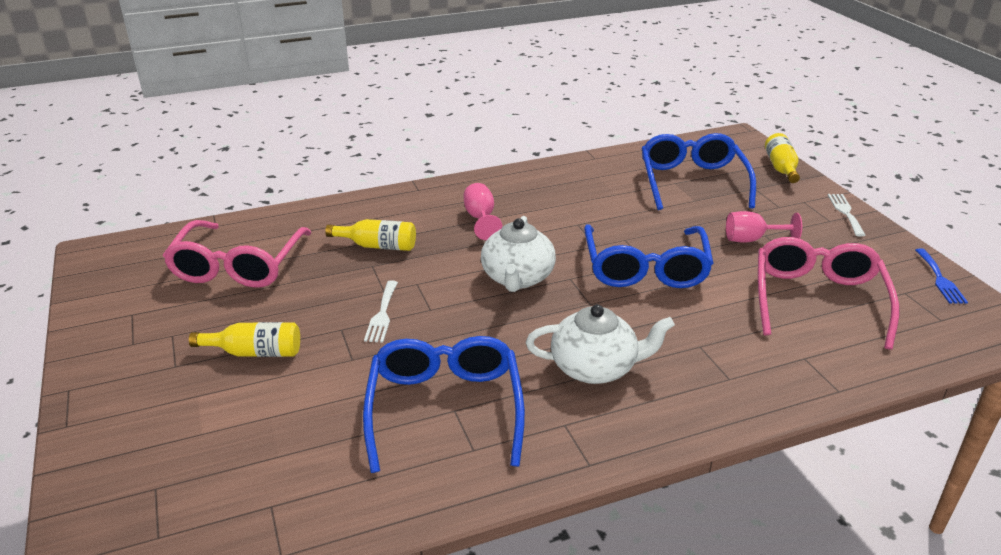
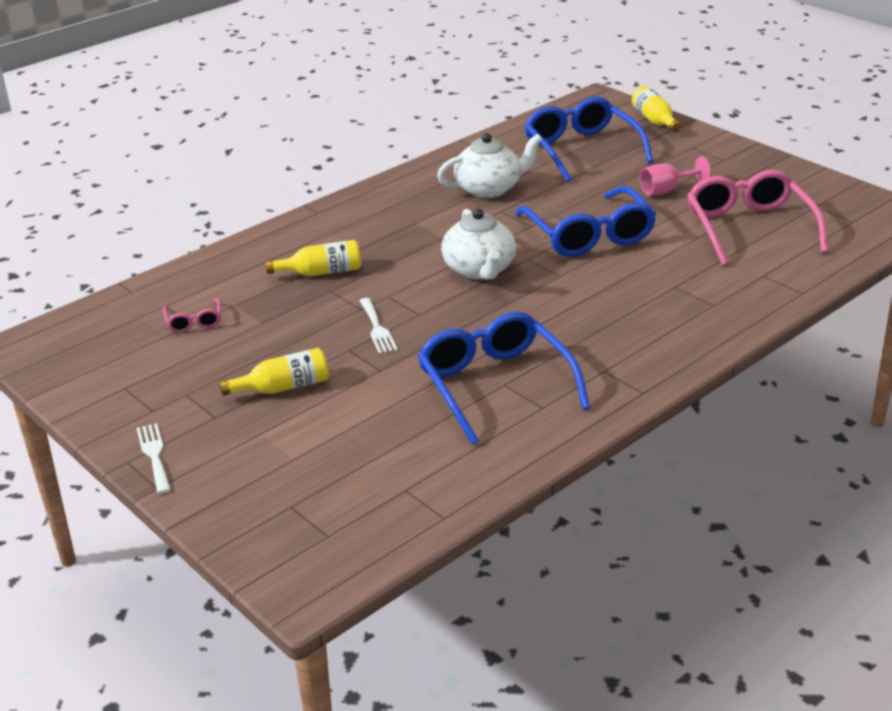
camera: 20 degrees left, 0 degrees up
pink glasses [163,220,312,288] -> pink glasses [163,298,221,333], size x0.44
pink goblet [463,183,503,240] -> none
white teapot [526,304,675,384] -> white teapot moved to [437,133,542,198]
white fork [828,194,865,237] -> white fork moved to [137,423,171,494]
blue fork [915,248,968,304] -> none

